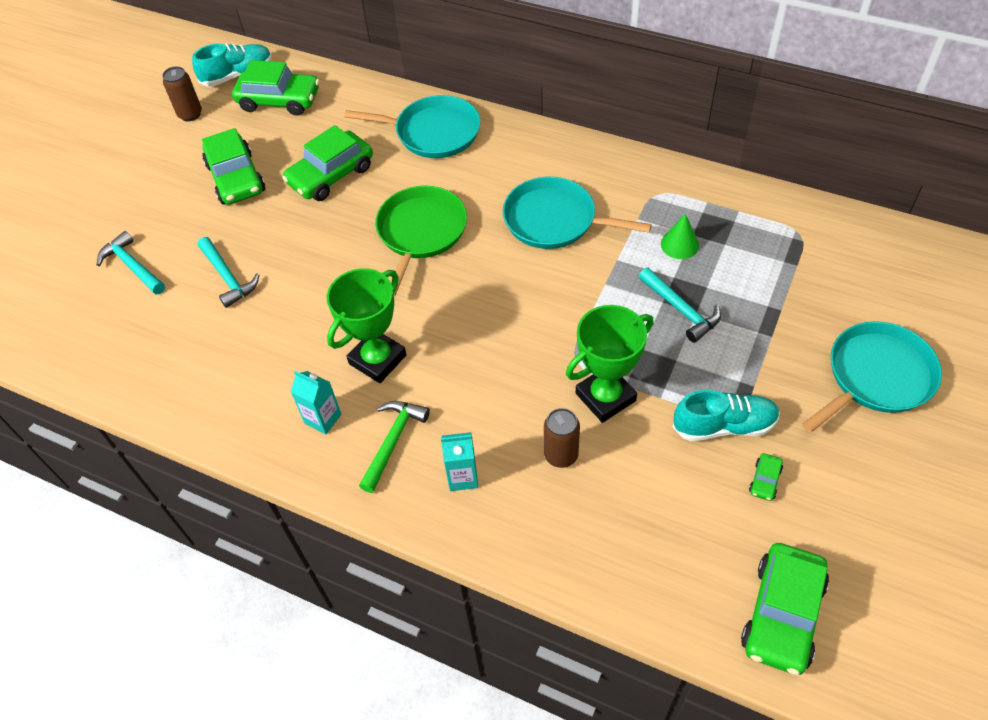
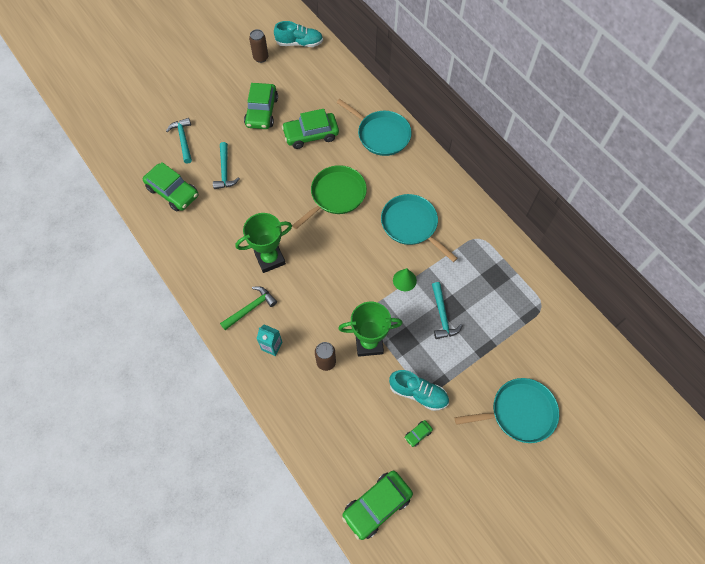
camera: 25 degrees right, 10 degrees up
green car [232,60,319,116] -> green car moved to [143,162,198,211]
turquoise carton [291,371,341,434] -> none
green cone [661,214,699,259] -> green cone moved to [393,268,417,291]

